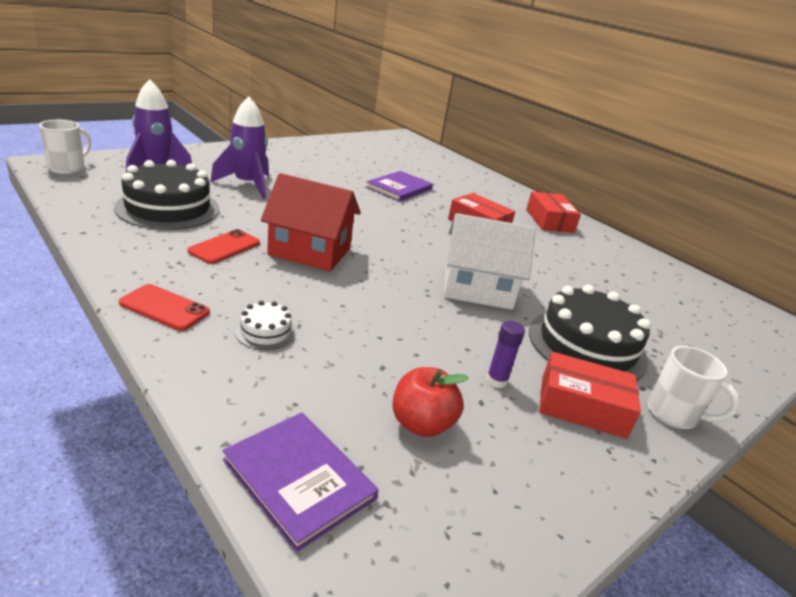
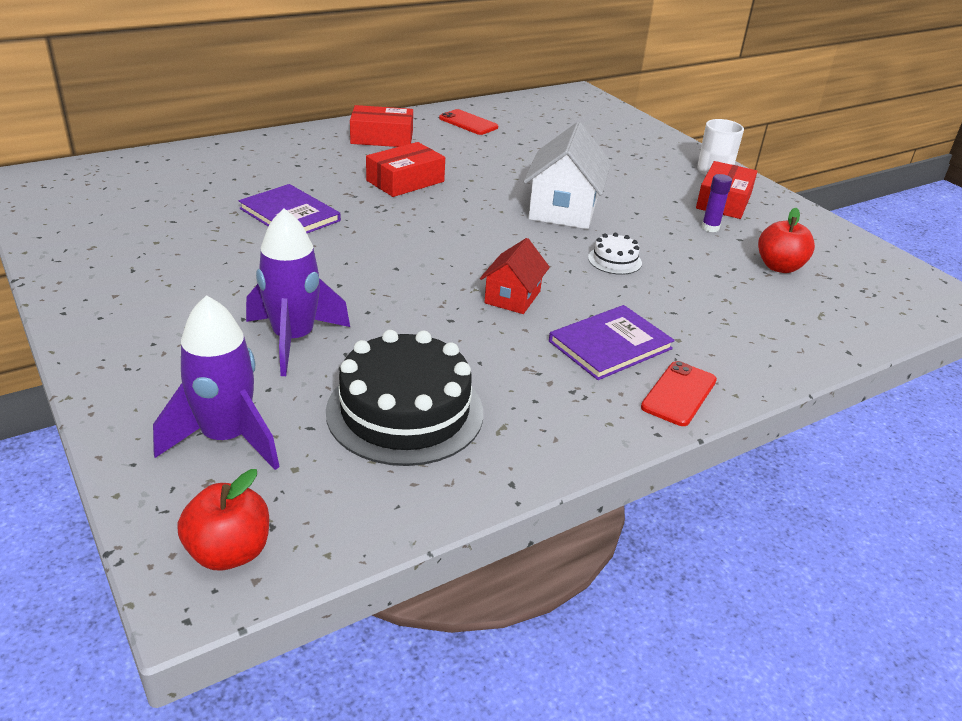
camera: 80 degrees left, 5 degrees up
white mug [39,120,91,174] -> red apple [177,469,269,571]
red phone [188,229,260,264] -> red phone moved to [439,109,498,135]
purple book [223,412,379,552] -> purple book moved to [549,305,675,380]
white cake [235,301,296,350] -> white cake moved to [588,233,642,275]
red house [261,173,361,272] -> red house [480,238,550,314], size x0.59
black cake [529,285,651,381] -> none

